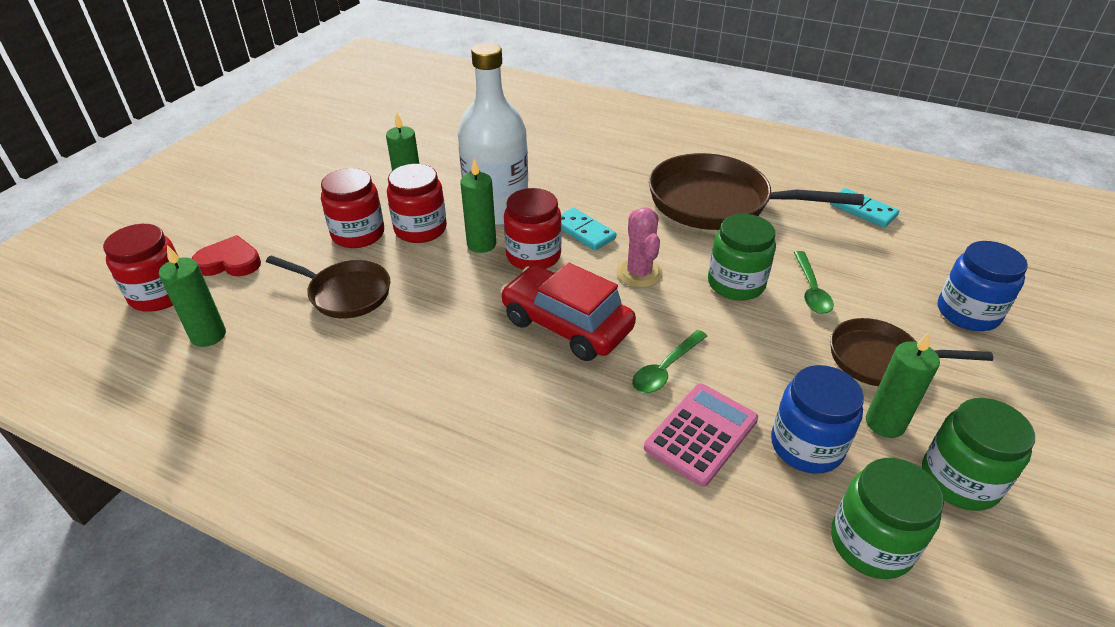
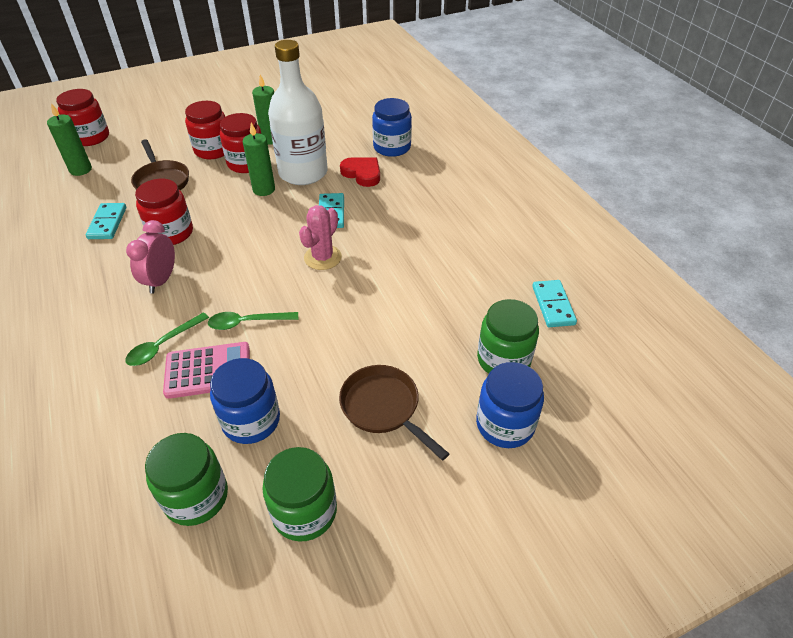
camera: 40 degrees right, 5 degrees up
red heart [192,235,261,276] -> red heart moved to [340,157,380,187]
red car [500,262,636,361] -> none
red jar [504,188,562,270] -> red jar moved to [135,178,193,245]
brown pan [649,153,864,230] -> none
green jar [708,214,776,300] -> green jar moved to [477,299,539,374]
green spoon [794,251,834,314] -> green spoon moved to [125,312,209,366]
green candle [866,331,940,438] -> none
none -> turquoise domino [85,203,126,239]
none -> pink clock [126,220,175,294]
none -> blue jar [372,98,412,157]

